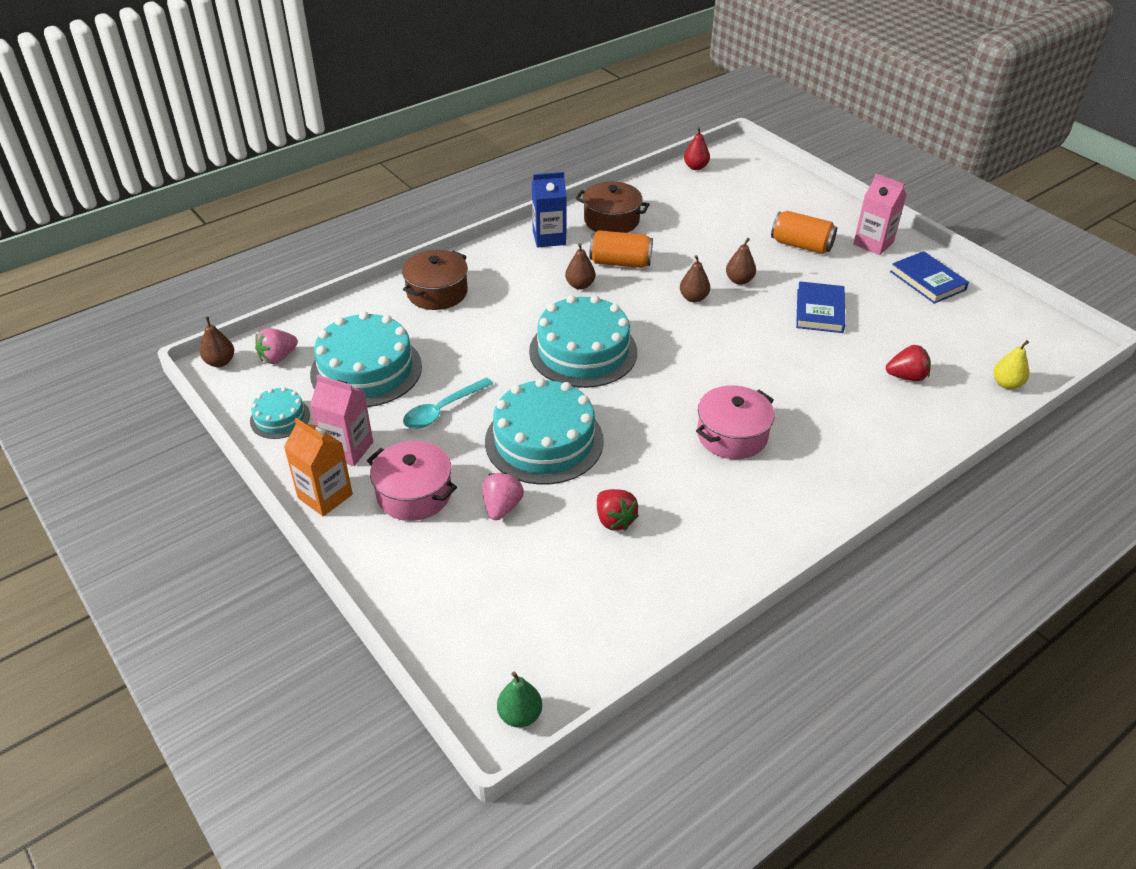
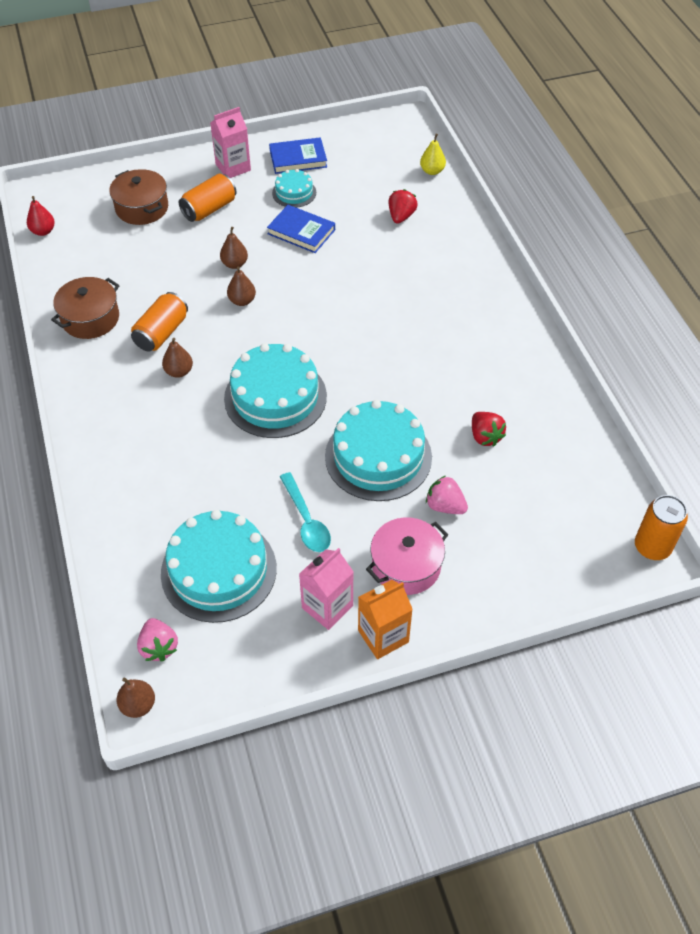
camera: 70 degrees left, 10 degrees up
turquoise cake [250,387,310,439] -> turquoise cake moved to [272,169,316,208]
brown pot [402,250,468,310] -> brown pot moved to [109,169,168,225]
green pear [497,671,542,727] -> orange can [635,495,688,560]
blue carton [532,172,567,247] -> none
red strawberry [597,489,639,531] -> red strawberry turned 75 degrees clockwise [472,412,506,446]
pink pot [696,385,775,459] -> none

